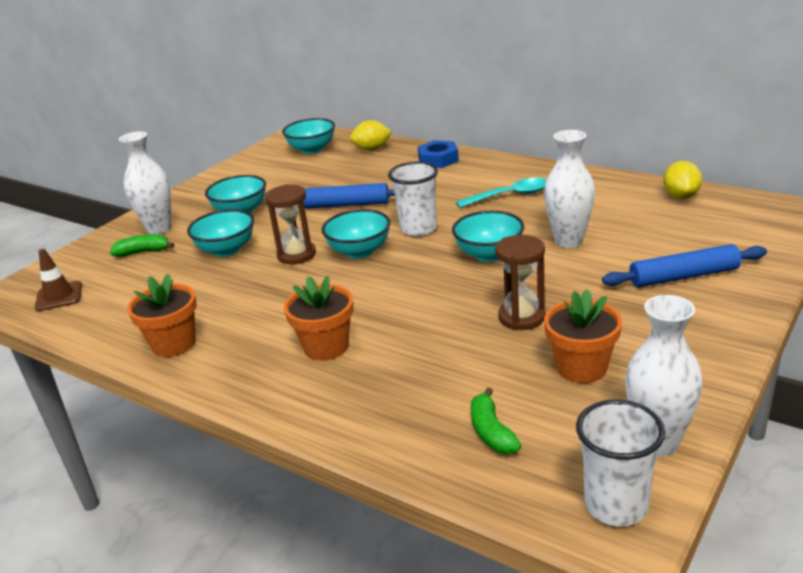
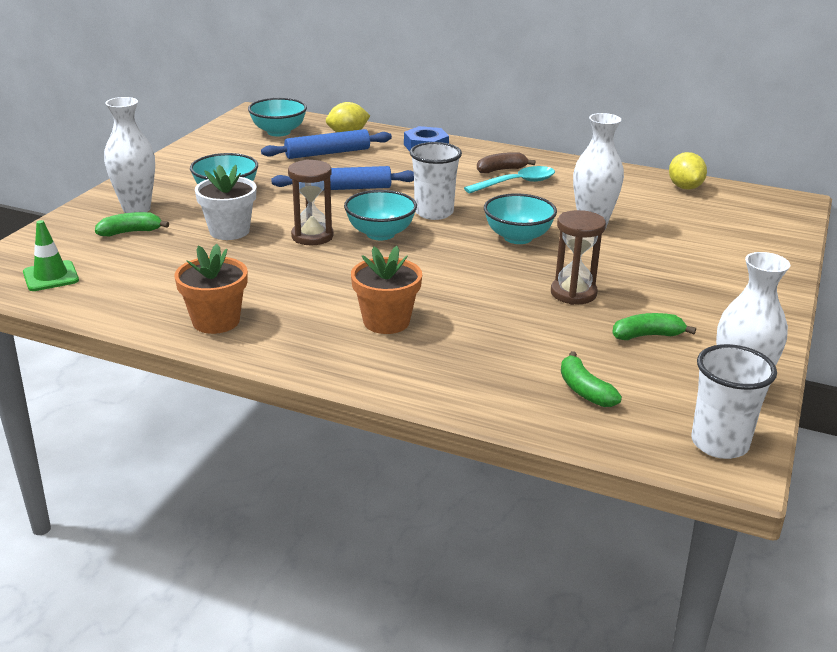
camera: 15 degrees left, 0 degrees up
brown traffic cone [35,249,82,311] -> green traffic cone [23,220,79,291]
turquoise bowl [187,209,254,257] -> white flower pot [195,165,256,240]
orange flower pot [544,289,622,383] -> green banana [612,313,696,340]
blue rolling pin [602,244,767,287] -> blue rolling pin moved to [261,129,392,159]
none -> brown banana [477,152,535,173]

